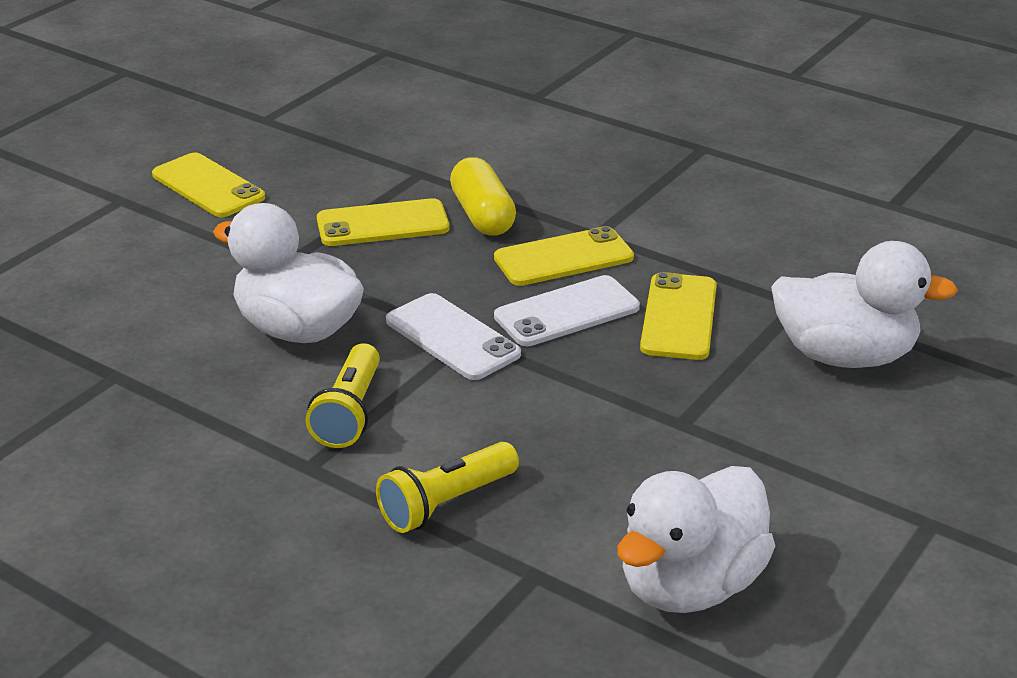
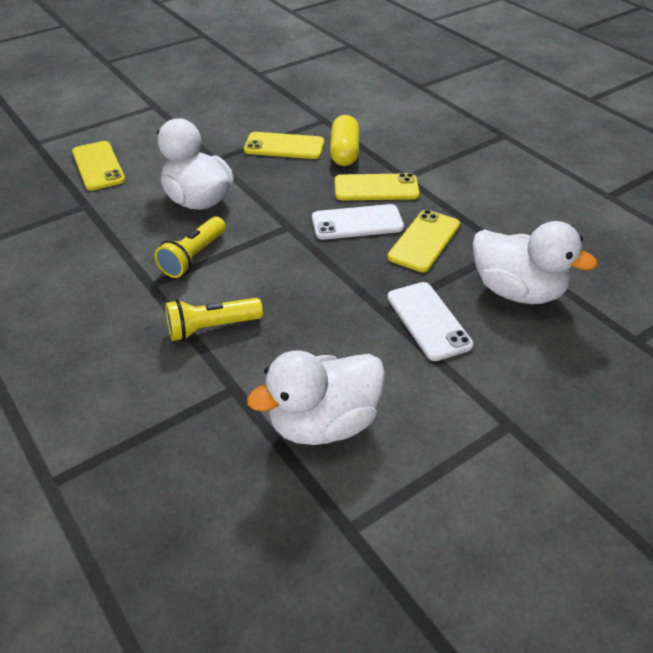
camera: 20 degrees right, 10 degrees up
yellow phone [152,153,265,217] -> yellow phone moved to [72,141,125,191]
white phone [386,293,521,380] -> white phone moved to [387,282,473,361]

